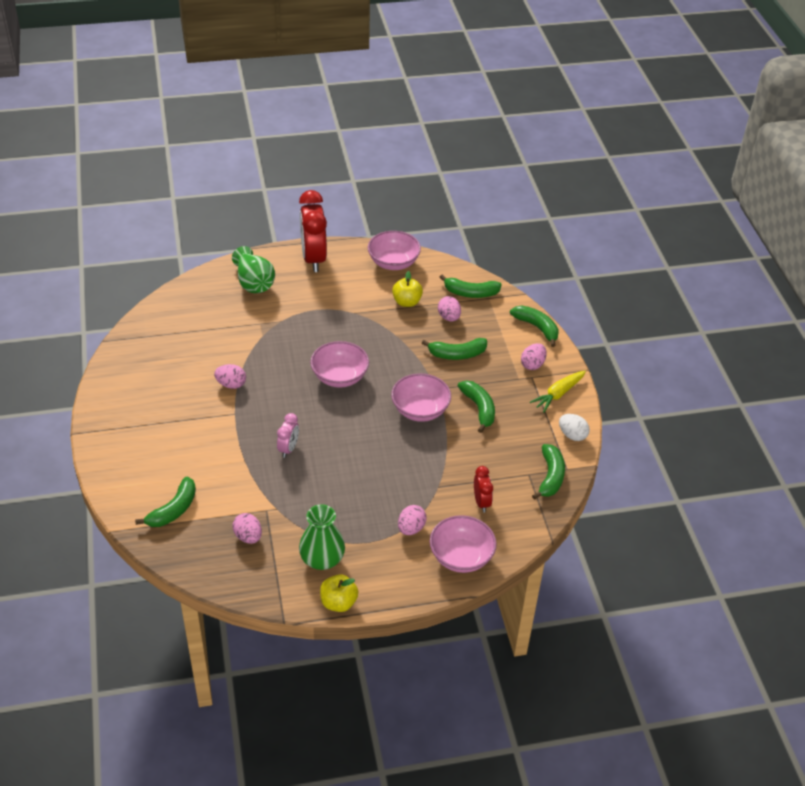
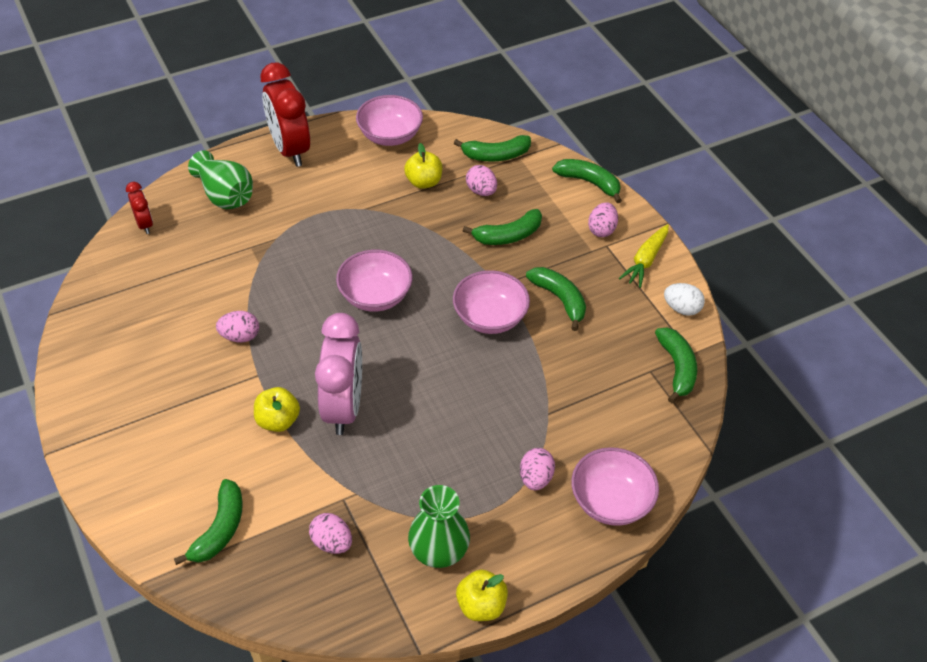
camera: 15 degrees left, 5 degrees up
pink clock [277,413,299,458] -> pink clock [315,313,362,435], size x2.03
red clock [474,466,493,512] -> red clock moved to [126,182,153,234]
none -> yellow apple [254,387,300,432]

